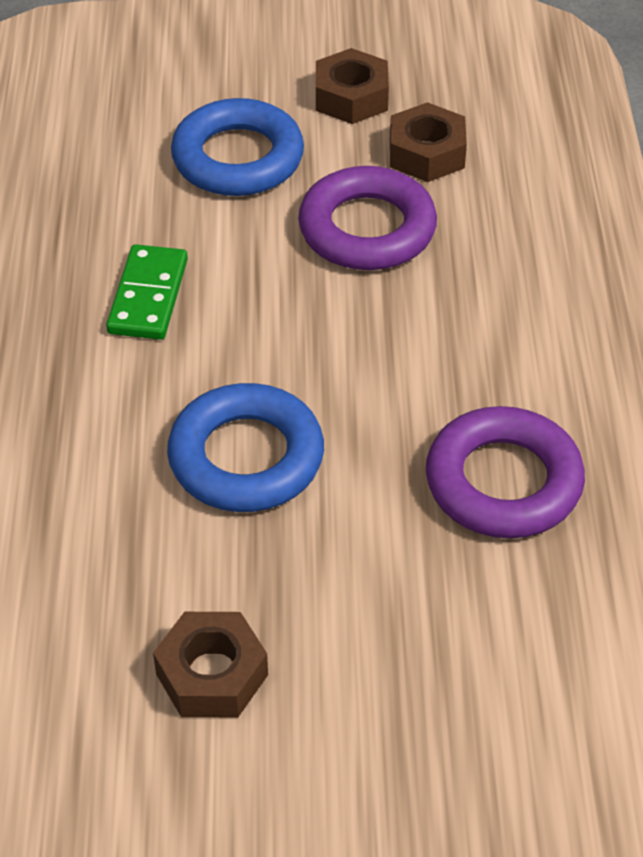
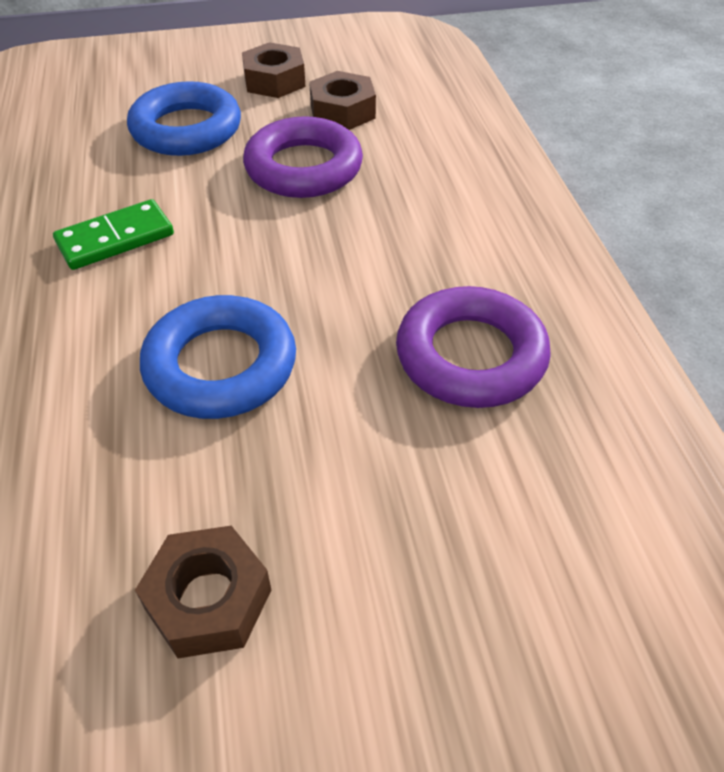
camera: 10 degrees left, 0 degrees up
green domino [106,244,188,340] -> green domino turned 60 degrees clockwise [53,199,174,270]

